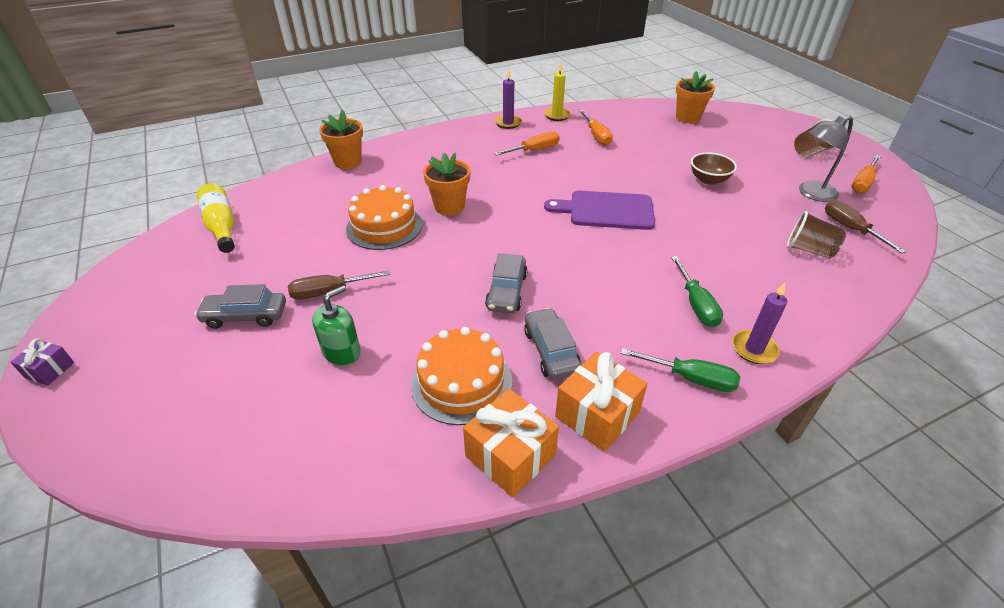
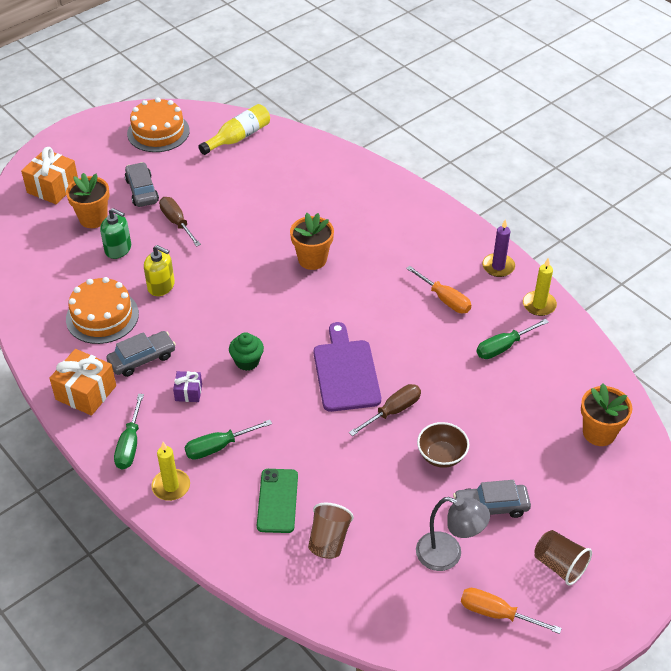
camera: 75 degrees right, 5 degrees up
purple gift [10,338,74,386] -> purple gift moved to [173,371,202,402]
orange flower pot [319,110,363,169] -> orange flower pot moved to [66,173,109,228]
orange cake [346,185,422,250] -> orange cake moved to [127,97,190,152]
orange gift [463,389,559,497] -> orange gift moved to [21,147,78,204]
grey car [485,253,528,313] -> grey car moved to [453,480,531,518]
orange screwdriver [579,110,613,145] -> green screwdriver [476,319,549,359]
purple candle [732,283,787,364] -> yellow candle [151,442,190,501]
grey lamp [799,116,853,202] -> grey lamp turned 150 degrees clockwise [416,497,490,571]
brown screwdriver [825,200,906,254] -> brown screwdriver moved to [349,384,421,436]
none -> yellow soap dispenser [144,245,175,296]
none -> green cupcake [229,332,264,371]
none -> green phone [257,469,298,533]

